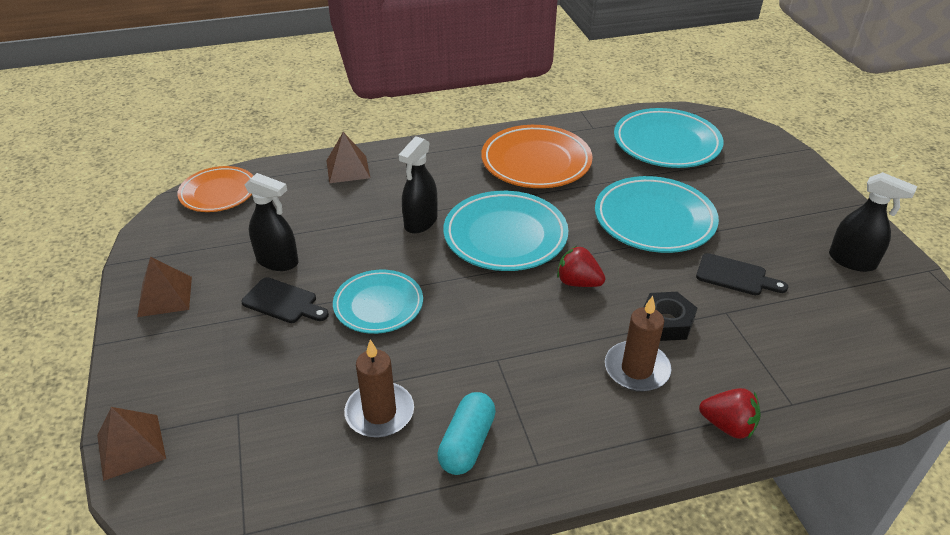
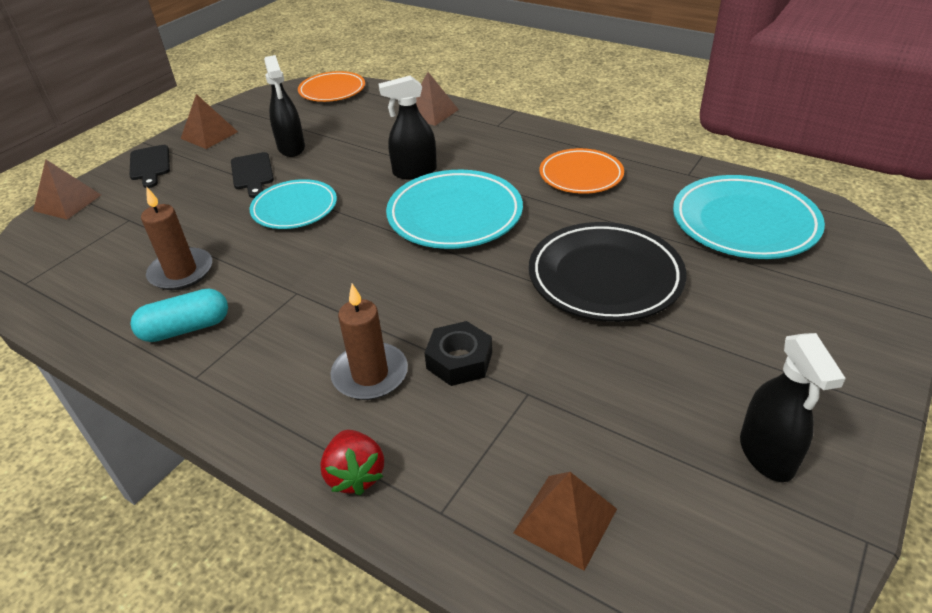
camera: 50 degrees right, 0 degrees up
orange plate [481,125,593,188] -> orange plate [540,148,624,194], size x0.66
red strawberry [557,246,605,287] -> none
turquoise plate [595,176,719,253] -> black plate [529,222,686,322]
black cutting board [696,253,788,295] -> black cutting board moved to [130,145,170,188]
none -> brown pyramid [513,472,617,571]

